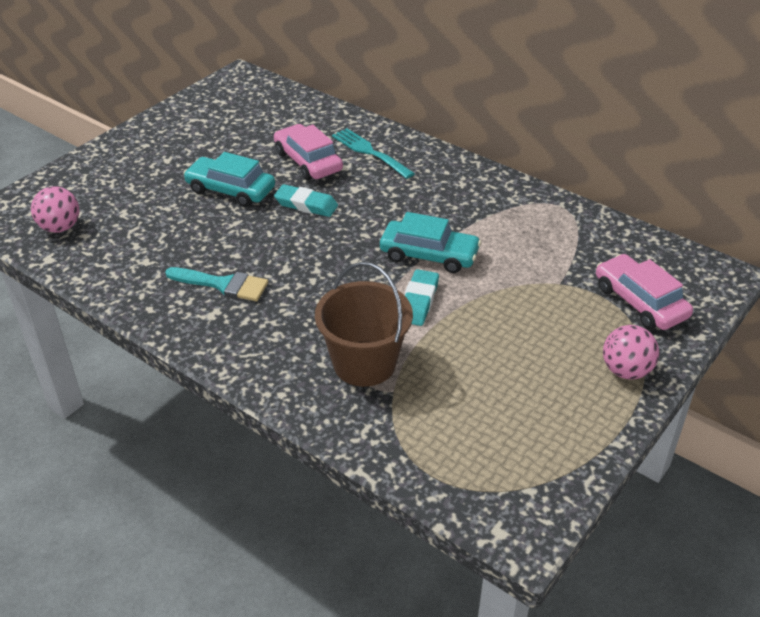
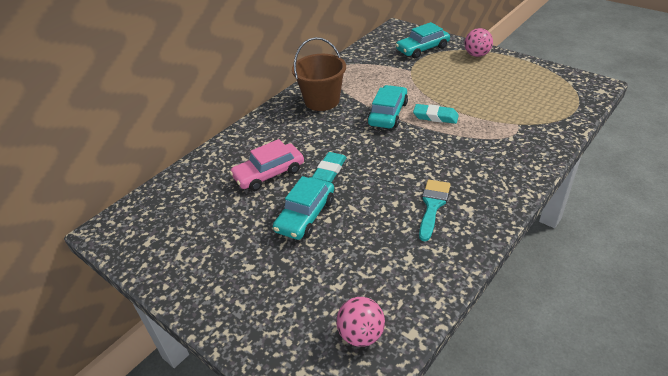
camera: 85 degrees left, 0 degrees up
brown bucket [315,262,413,387] -> brown bucket moved to [292,37,346,111]
turquoise fork [332,128,415,179] -> none
pink car [596,254,693,330] -> turquoise car [396,22,450,58]

